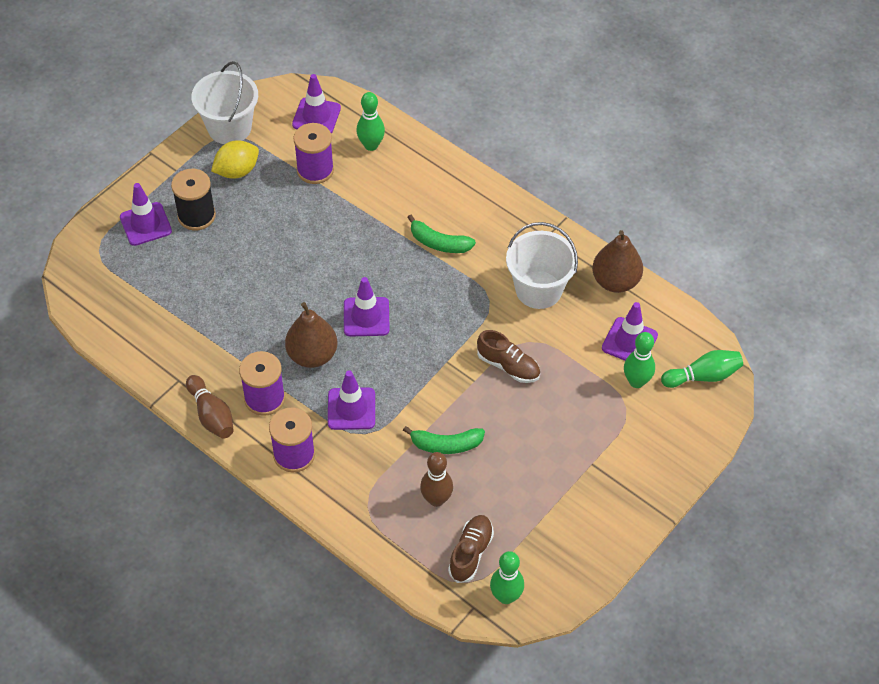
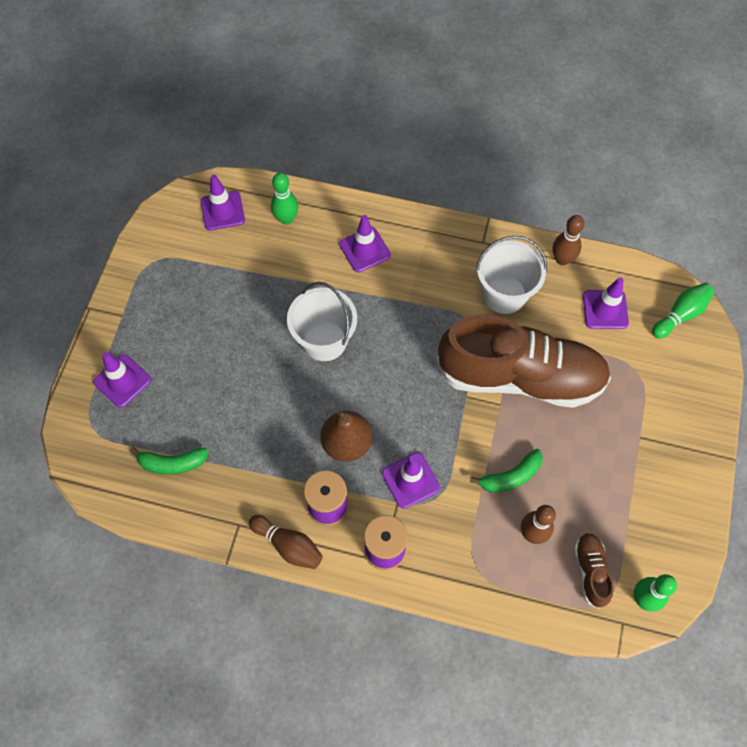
camera: 25 degrees left, 10 degrees up
black spool [171,169,216,230] -> none
white bucket [191,61,258,144] -> white bucket moved to [287,282,357,361]
yellow lemon [211,140,259,179] -> none
purple spool [293,123,334,184] -> none
purple traffic cone [344,277,390,337] -> purple traffic cone moved to [339,215,391,272]
green banana [407,215,476,253] -> green banana moved to [129,447,209,474]
brown shoe [477,330,540,383] -> brown shoe [437,315,611,408], size x2.49
brown pear [592,230,643,293] -> brown bowling pin [553,215,584,265]
green bowling pin [624,332,655,388] -> none

